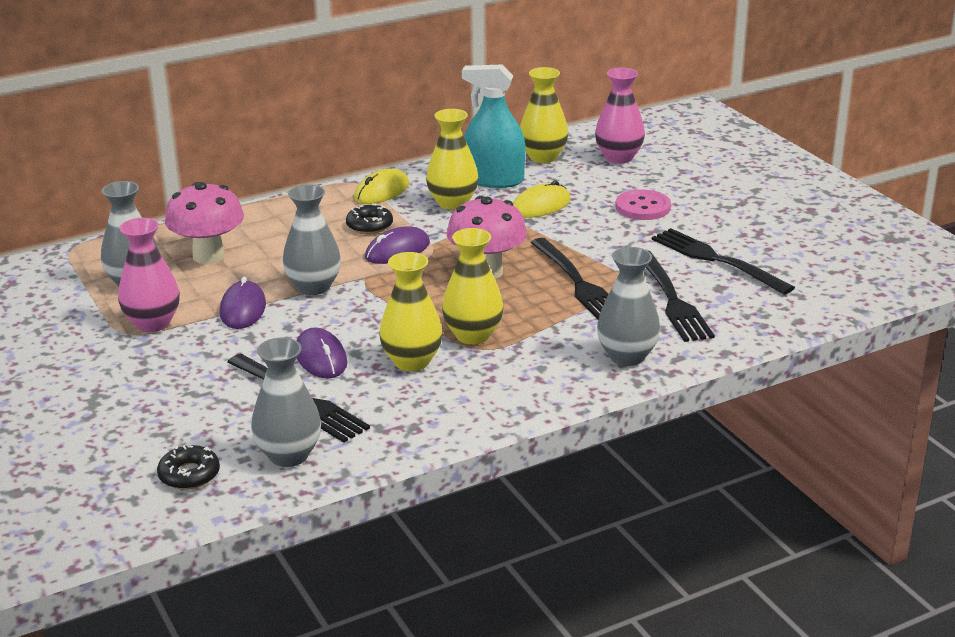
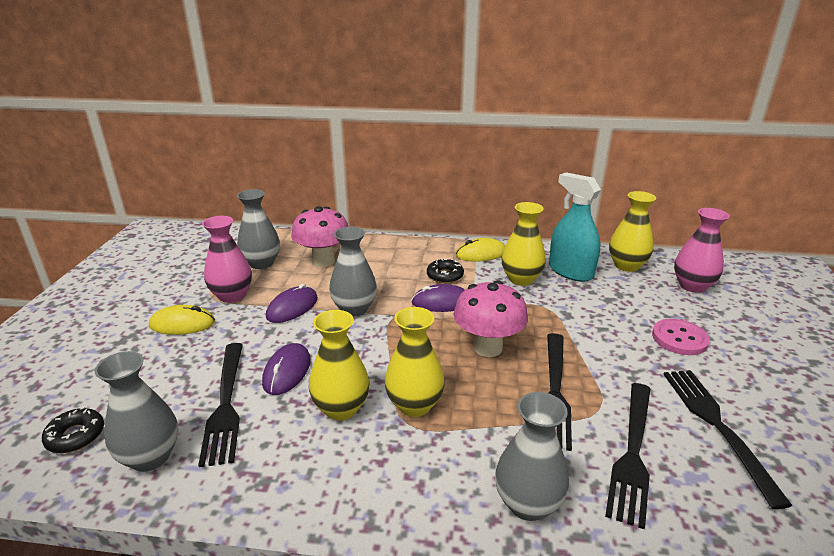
camera: 35 degrees right, 0 degrees up
yellow mouse [513,181,571,218] -> yellow mouse moved to [149,305,215,335]

